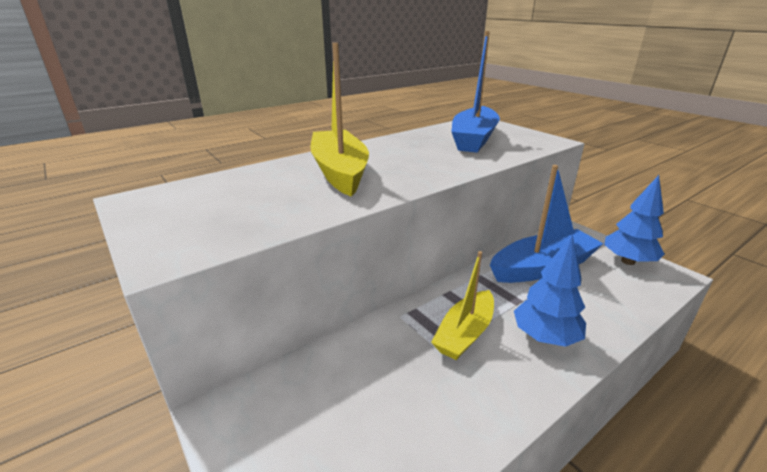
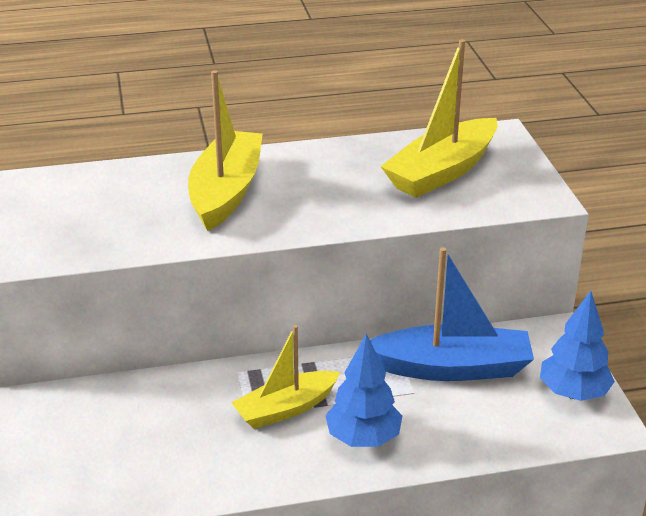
camera: 25 degrees right, 5 degrees up
blue boat [451,31,500,153] -> yellow boat [380,39,497,198]

